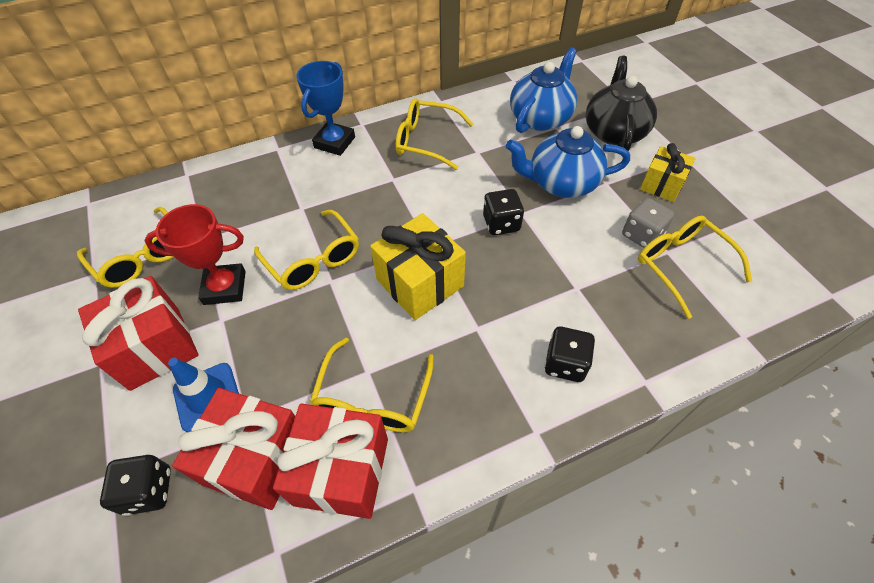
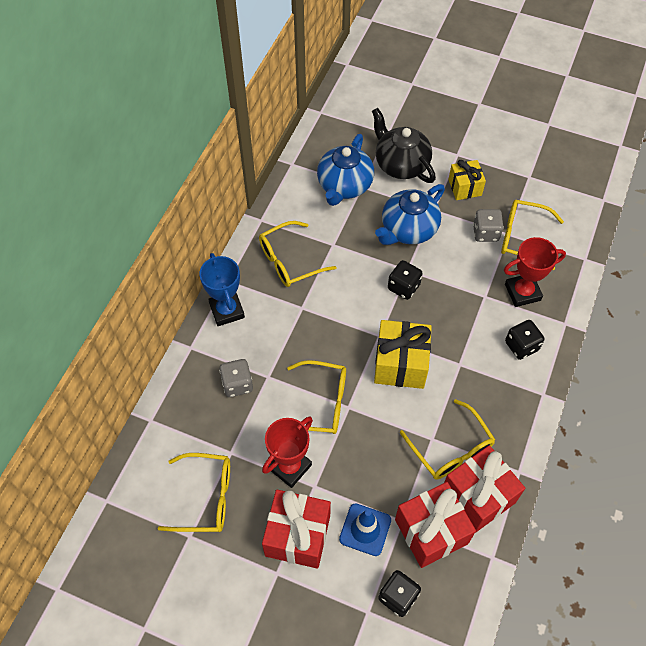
camera: 45 degrees left, 5 degrees up
blue teapot [510,47,577,133] -> blue teapot turned 150 degrees counterclockwise [317,134,374,206]
none -> grey dice [219,359,253,397]
none -> red trophy [504,237,566,307]

